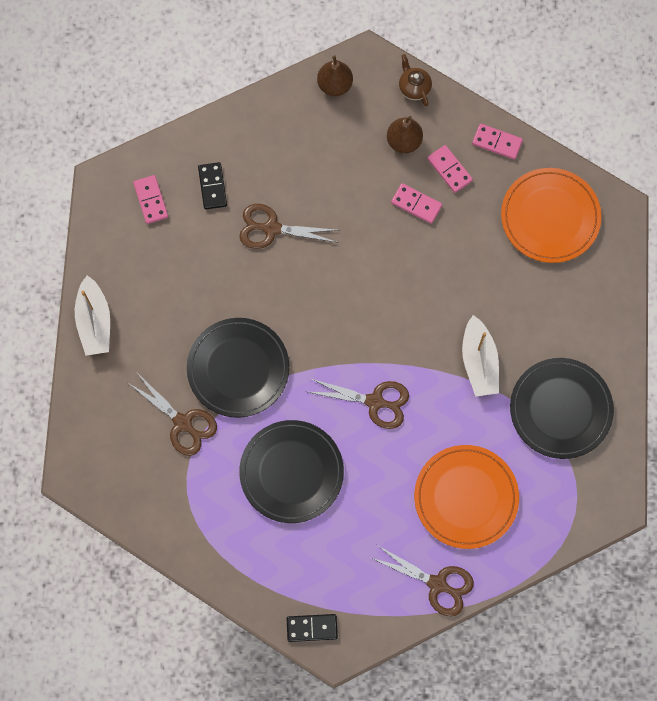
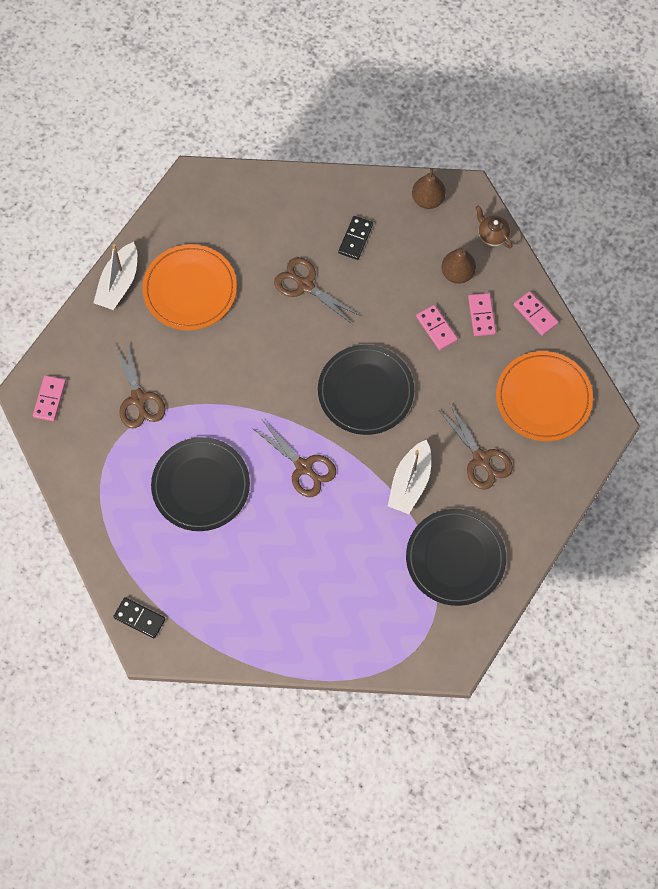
camera: 30 degrees right, 5 degrees down
pink domino [133,175,168,224] -> pink domino moved to [33,375,66,421]
black plate [187,318,290,418] -> black plate moved to [318,345,414,435]
black domino [198,162,227,210] -> black domino moved to [338,216,373,260]
brown scissors [371,545,474,616] -> brown scissors moved to [439,404,513,490]
brown teapot [399,54,432,106] -> brown teapot turned 45 degrees counterclockwise [476,206,513,248]
orange plate [414,445,519,549] -> orange plate moved to [142,244,237,330]

